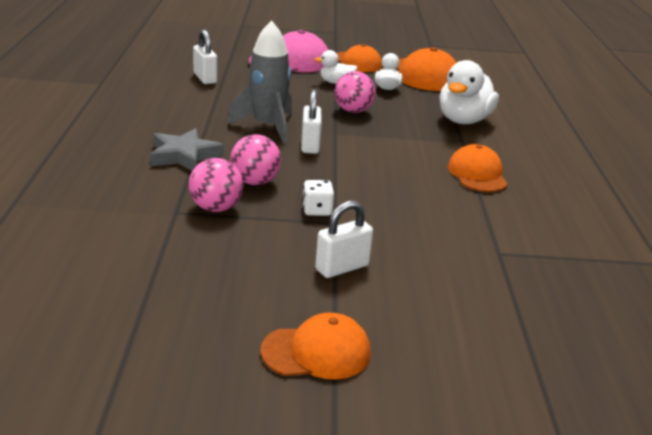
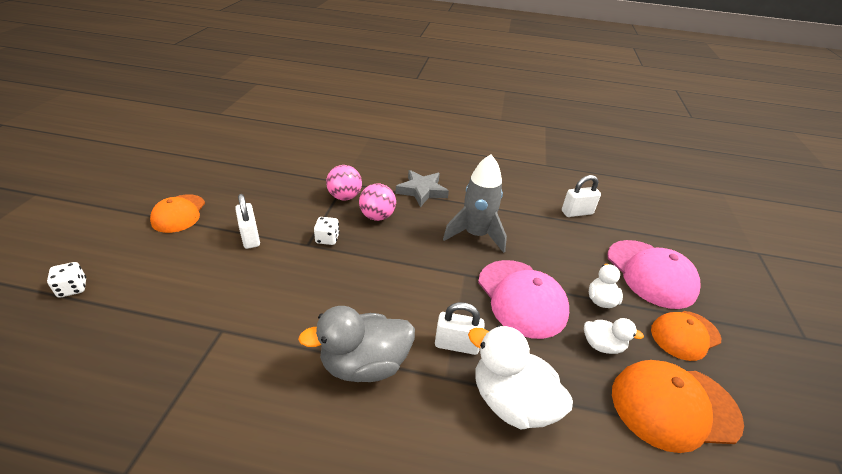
camera: 100 degrees right, 10 degrees up
white padlock [301,89,322,154] -> white padlock moved to [435,302,485,355]
pink ball [334,71,376,113] -> pink cap [478,260,569,339]
orange cap [448,144,508,192] -> grey duck [298,306,415,382]
none -> white dice [47,262,86,298]

